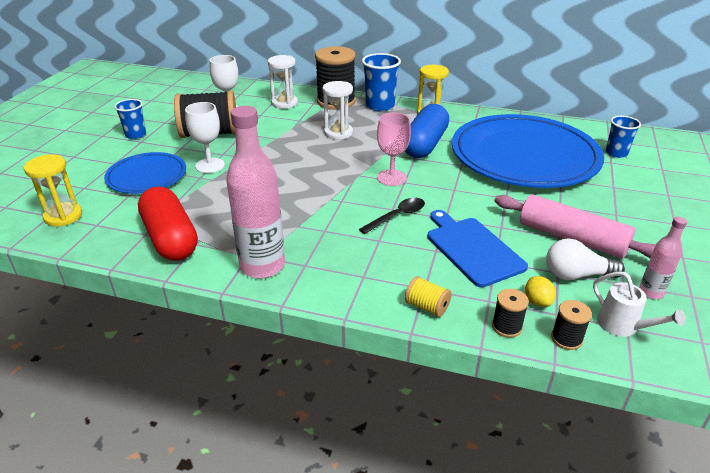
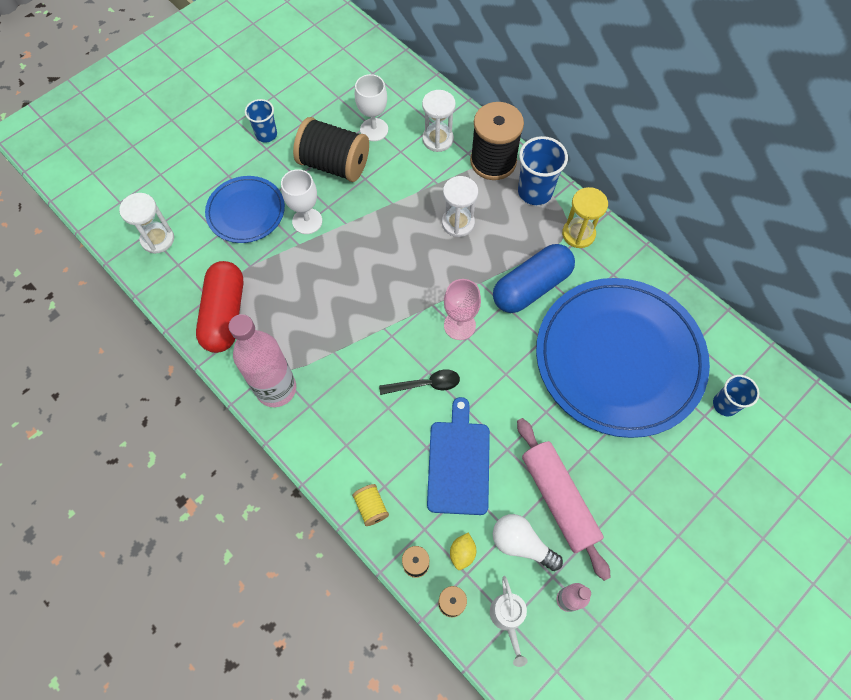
camera: 30 degrees right, 30 degrees up
yellow hourglass [24,154,82,227] -> white hourglass [119,193,174,254]

